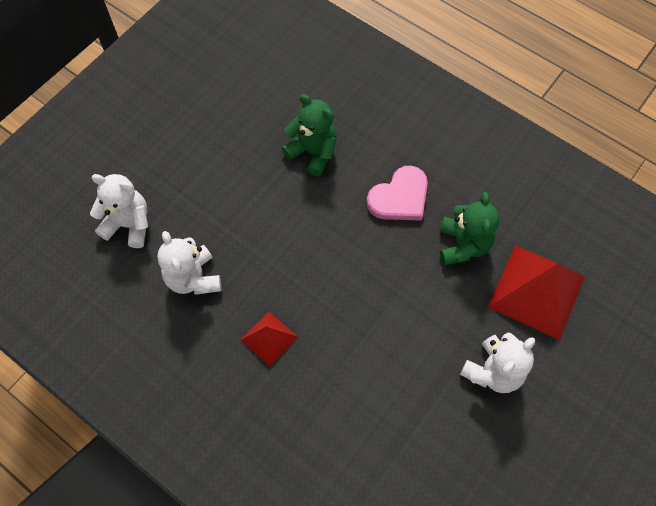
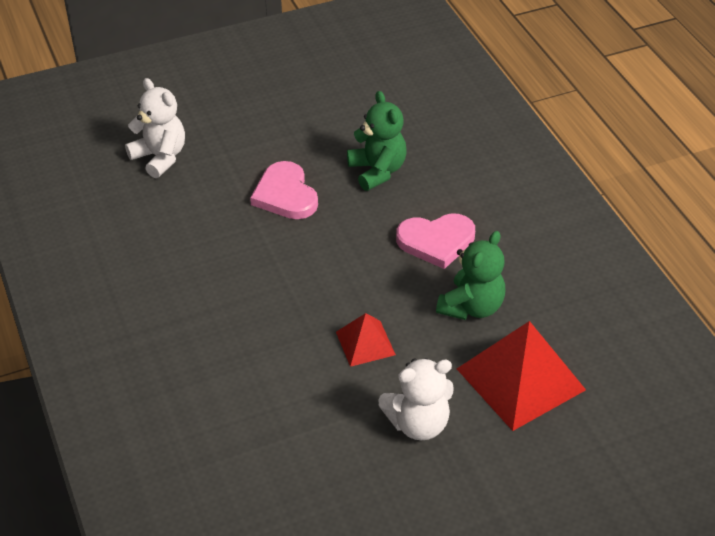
camera: 30 degrees right, 20 degrees down
white teddy bear [157,231,222,295] -> none
red pyramid [241,311,298,366] -> red pyramid moved to [336,313,396,367]
none -> pink heart [250,161,318,219]

